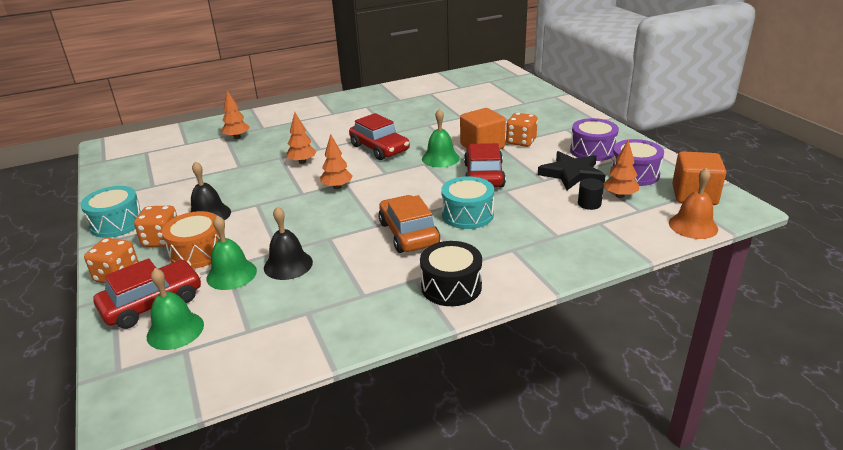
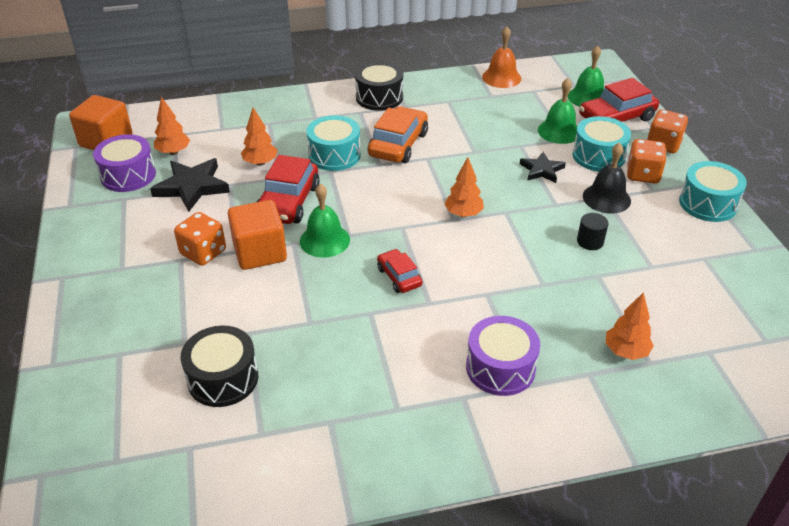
camera: 170 degrees left, 10 degrees up
orange drum [162,211,220,269] -> turquoise drum [573,116,631,172]
black bell [264,206,313,280] -> none
orange tree [286,112,317,164] -> orange tree moved to [241,108,277,166]
red car [349,113,410,160] -> red car [377,249,423,293], size x0.57
orange car [379,195,440,253] -> orange car turned 150 degrees counterclockwise [368,106,428,163]
purple drum [570,118,619,161] -> purple drum moved to [466,316,540,396]
black cylinder [578,178,604,210] -> black cylinder moved to [577,213,609,250]
orange bell [669,168,718,239] -> orange bell moved to [482,27,521,88]
none -> black drum [180,326,258,407]
none -> black star [520,152,566,183]

